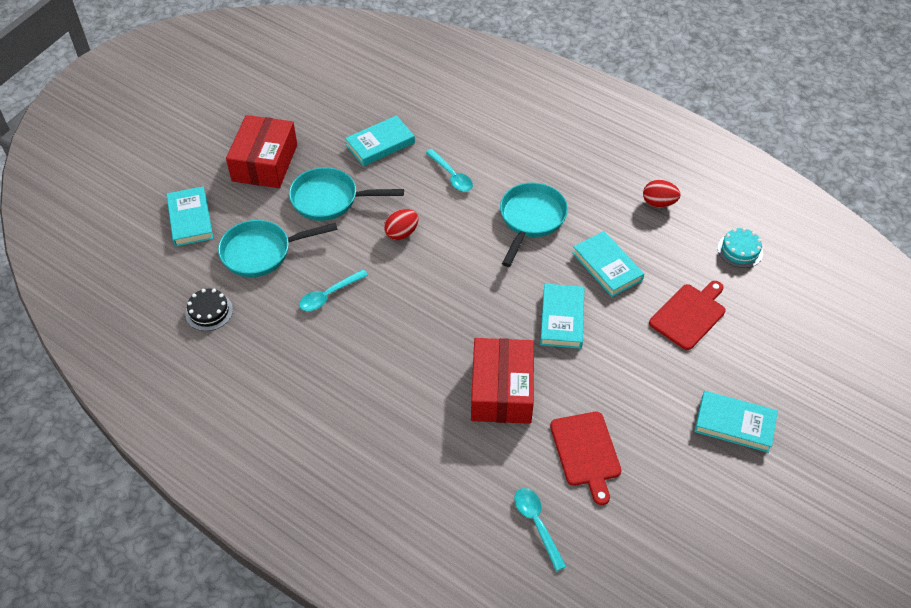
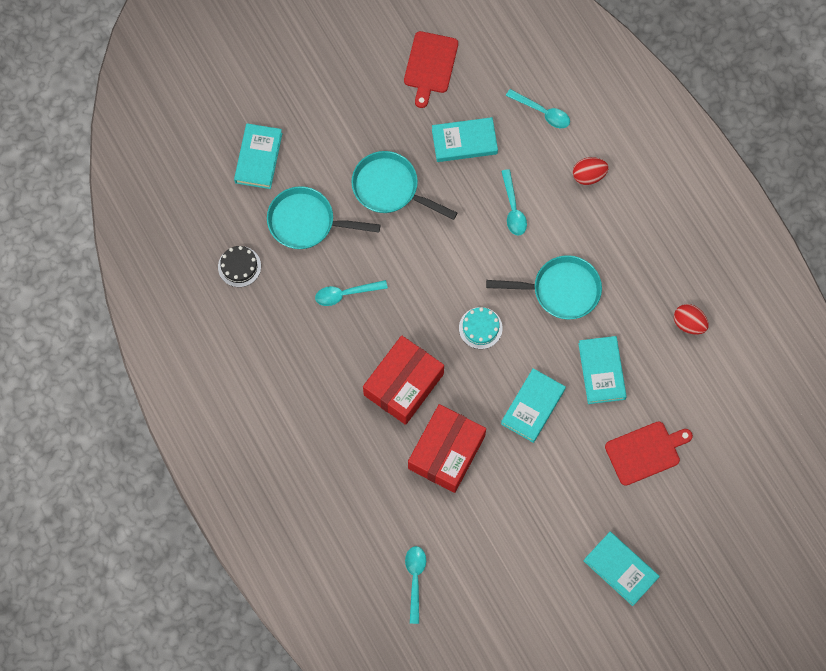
camera: 25 degrees right, 20 degrees up
red box [226,115,297,188] -> red box moved to [363,336,444,425]
red egg [384,209,419,240] -> red egg moved to [573,157,608,185]
turquoise pan [500,183,568,267] -> turquoise pan turned 45 degrees clockwise [486,255,602,320]
red cutting board [550,412,622,505] -> red cutting board moved to [404,31,458,108]
turquoise cake [718,228,763,268] -> turquoise cake moved to [459,307,503,349]
none -> turquoise spoon [506,89,570,128]

